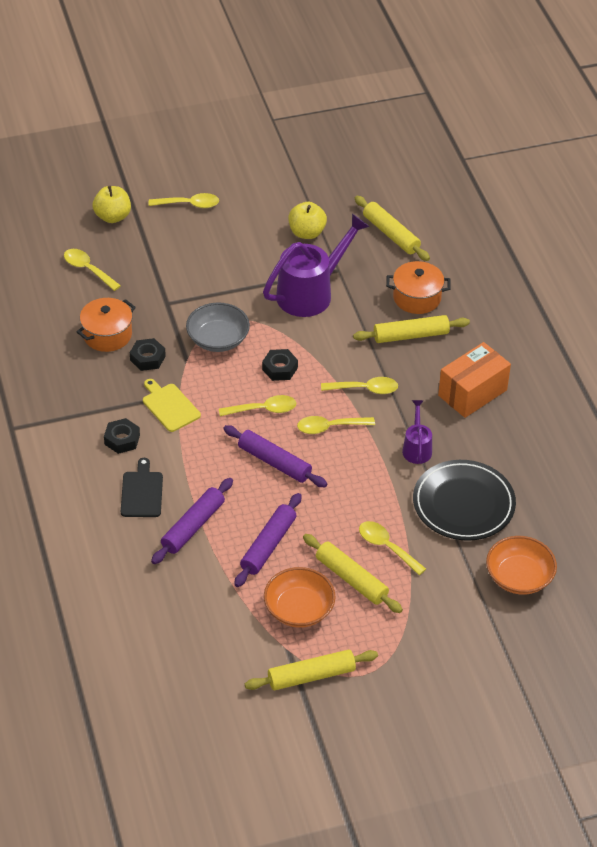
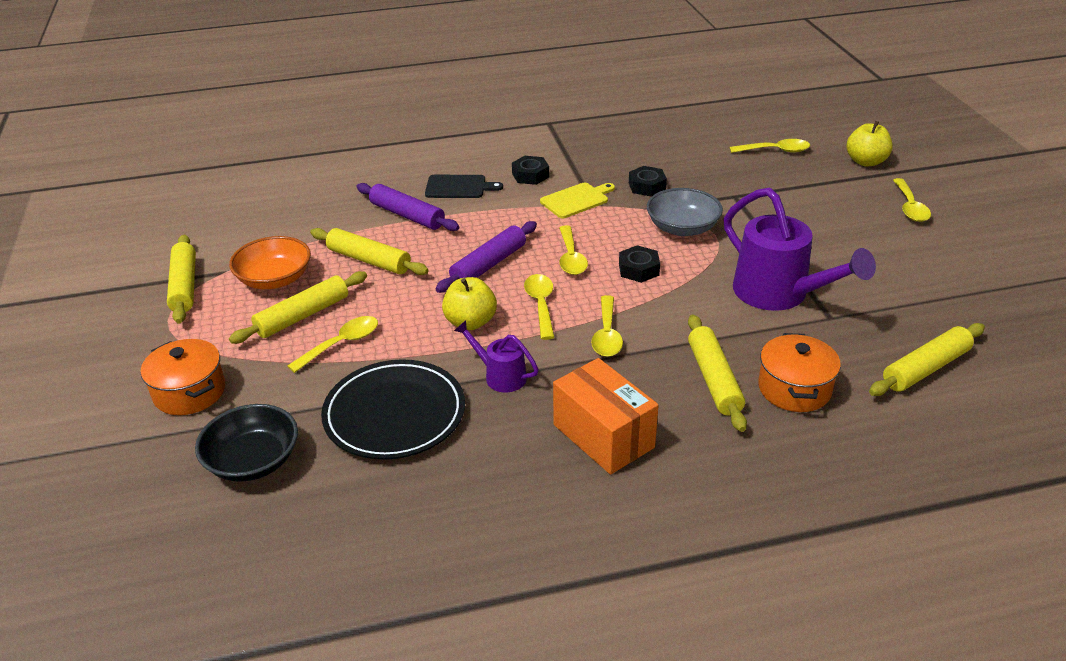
camera: 95 degrees right, 10 degrees down
yellow spoon [64,249,121,291] -> yellow spoon turned 45 degrees clockwise [730,139,810,153]
orange pot [77,298,136,352] -> orange pot moved to [141,339,225,415]
purple rolling pin [234,493,301,587] -> yellow rolling pin [310,228,429,275]
yellow apple [288,202,327,239] -> yellow apple moved to [442,277,497,330]
purple watering can [402,400,432,464] -> purple watering can turned 150 degrees counterclockwise [454,320,539,392]
orange bowl [486,536,557,595] -> black bowl [195,404,298,482]

